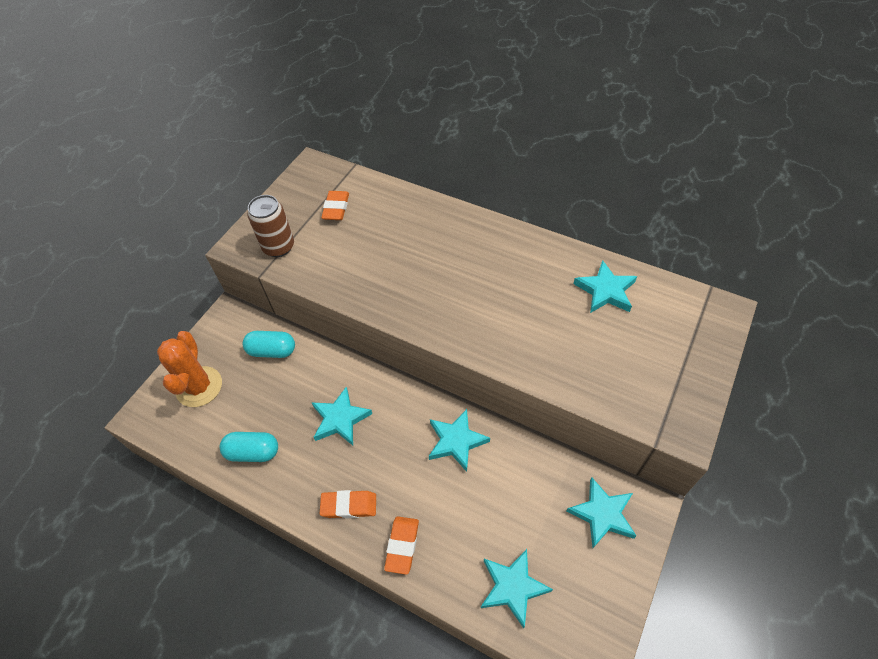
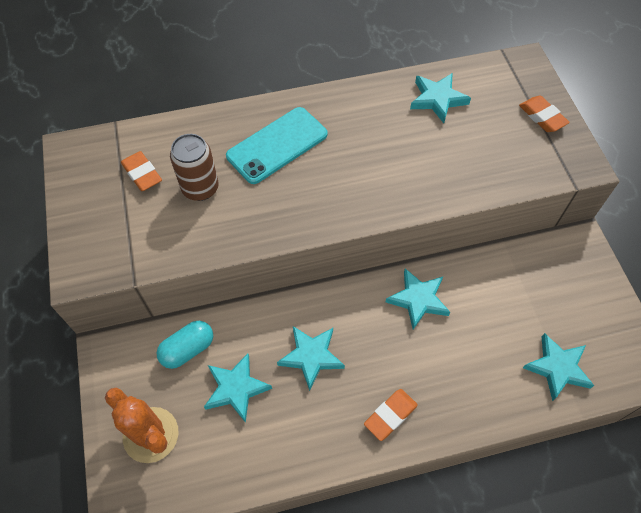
camera: 45 degrees left, 5 degrees up
turquoise capsule [219,432,278,462] -> none
brown can [247,195,294,257] -> brown can moved to [170,134,219,201]
orange eraser [384,516,419,575] -> orange eraser moved to [519,96,570,132]
turquoise star [566,478,636,548] -> turquoise star moved to [204,353,272,423]
none -> turquoise phone [226,107,328,184]

